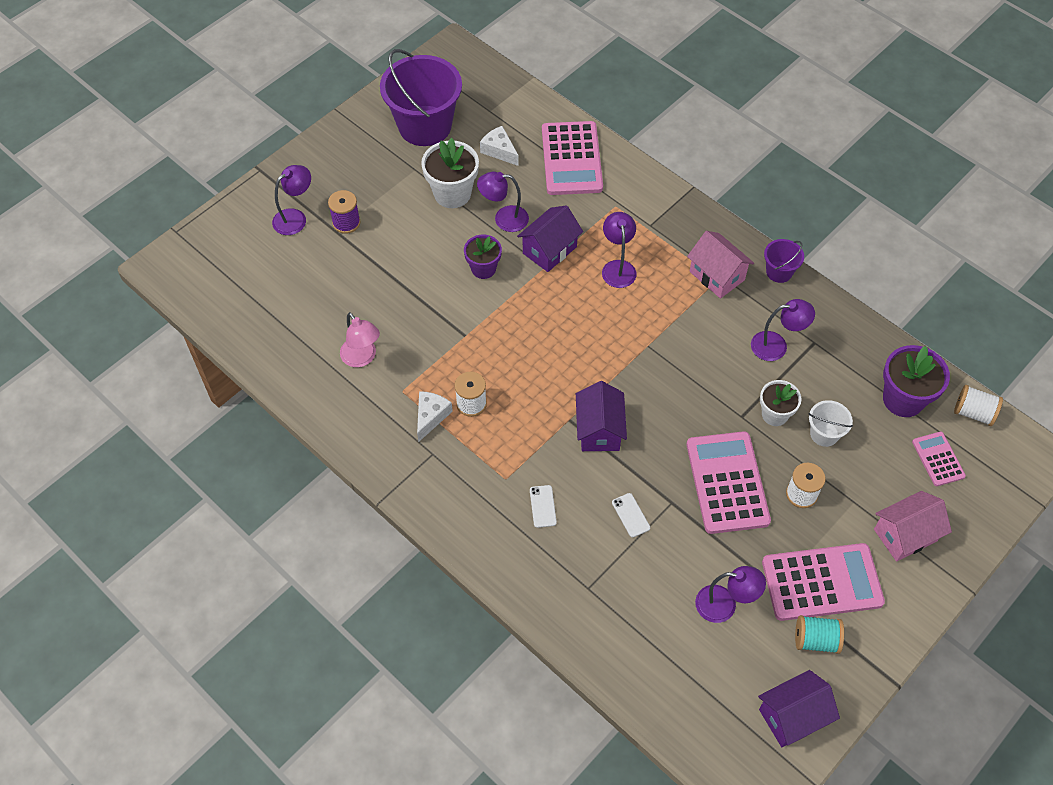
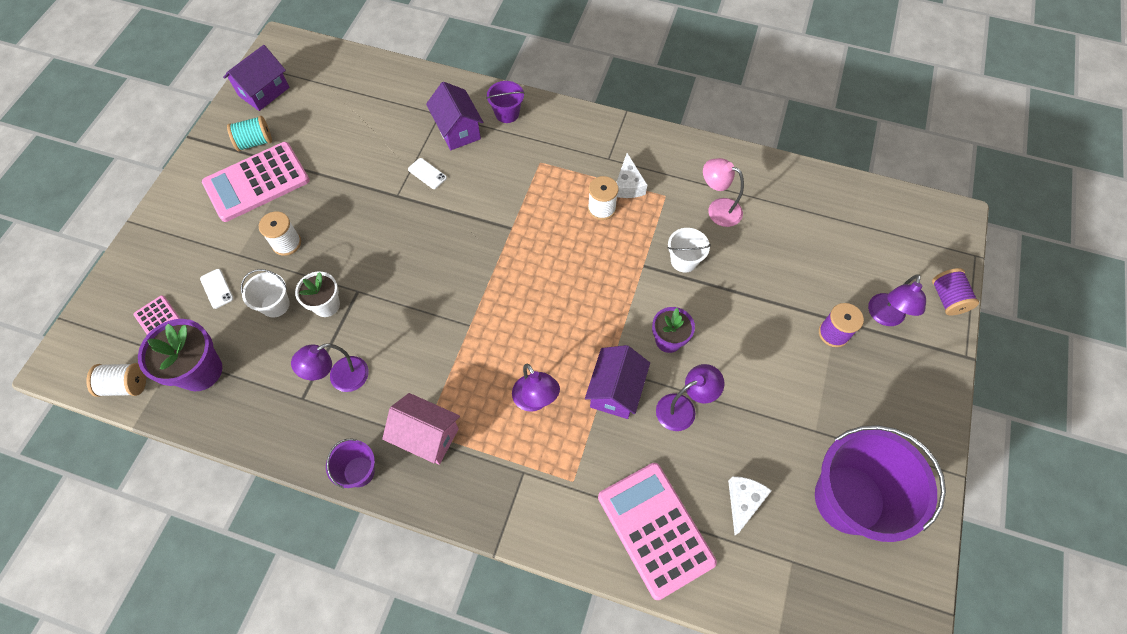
camera: 155 degrees right, 5 degrees up
white flower pot [421,138,479,208] -> none
white cheese [480,126,519,166] -> white cheese turned 90 degrees counterclockwise [728,476,772,535]
white phone [530,485,557,528] -> white phone moved to [200,269,234,309]
purple house [576,381,627,451] -> purple house moved to [426,82,483,150]
pink calculator [687,431,771,534] -> none
purple lamp [695,566,766,623] -> none
pink house [874,491,952,562] -> none
none -> purple bucket [486,81,524,123]
none -> white bucket [667,228,711,273]
none -> purple spool [932,268,979,316]

